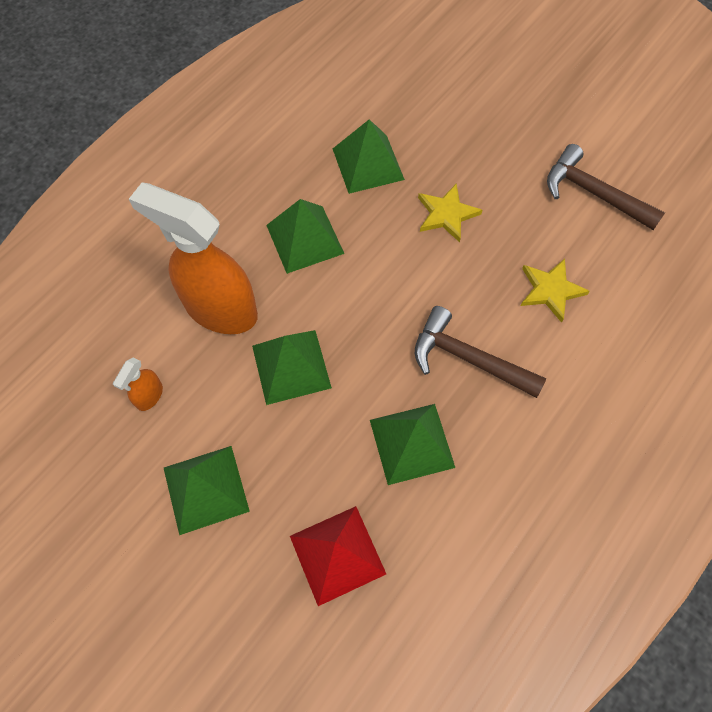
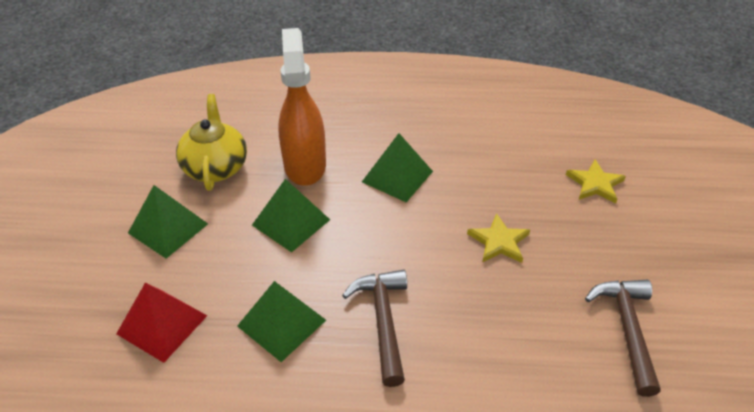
camera: 55 degrees right, 20 degrees down
orange spray bottle [113,358,163,411] -> yellow teapot [176,94,247,191]
green pyramid [333,119,405,194] -> none
yellow star [521,259,590,323] -> yellow star moved to [566,160,626,204]

